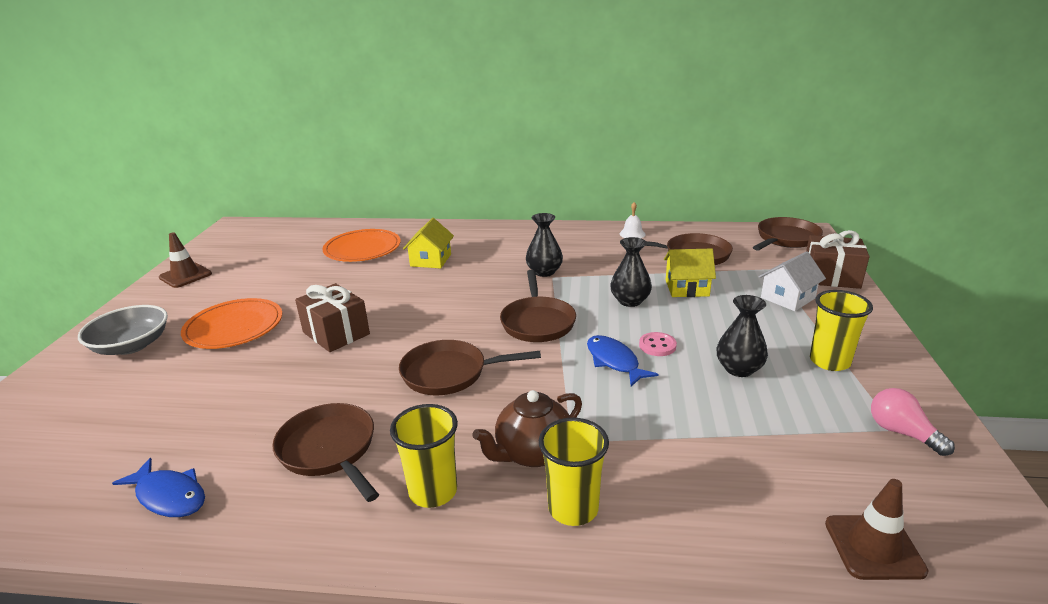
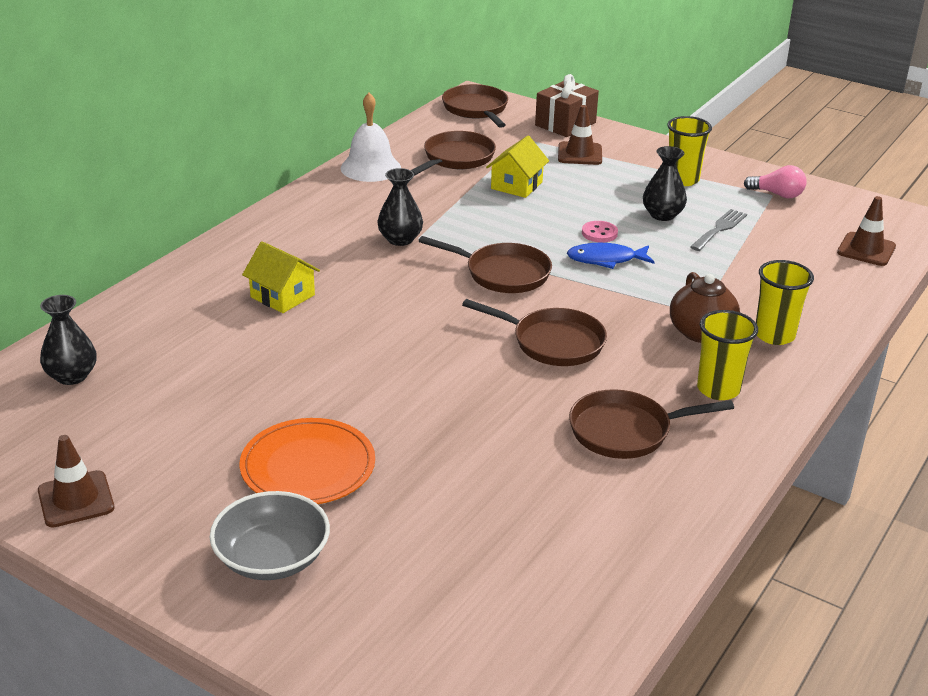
camera: 65 degrees left, 5 degrees up
blue fish [112,458,205,517] -> none
brown gift [295,283,370,352] -> none
orange plate [322,229,401,262] -> none
brown pan [399,340,541,395] -> brown pan turned 90 degrees counterclockwise [462,299,607,366]
black vase [610,237,652,307] -> black vase moved to [40,295,97,385]
white bell [620,202,646,238] -> white bell [341,93,401,182], size x1.89
white house [758,251,826,311] -> brown traffic cone [558,105,602,165]
pink light bulb [871,388,955,456] -> pink light bulb turned 150 degrees counterclockwise [744,165,806,198]
none -> grey fork [690,209,747,251]

